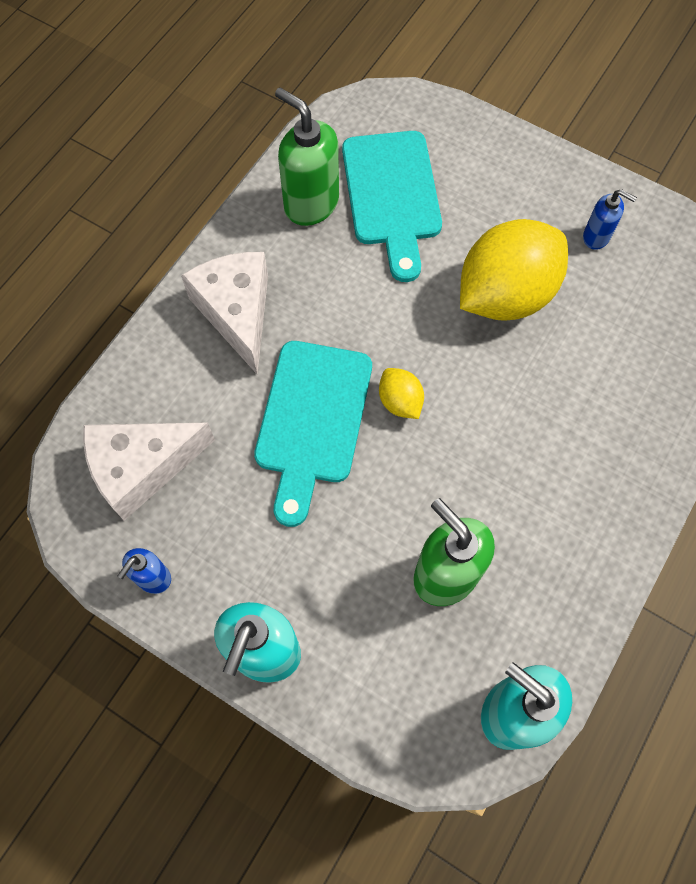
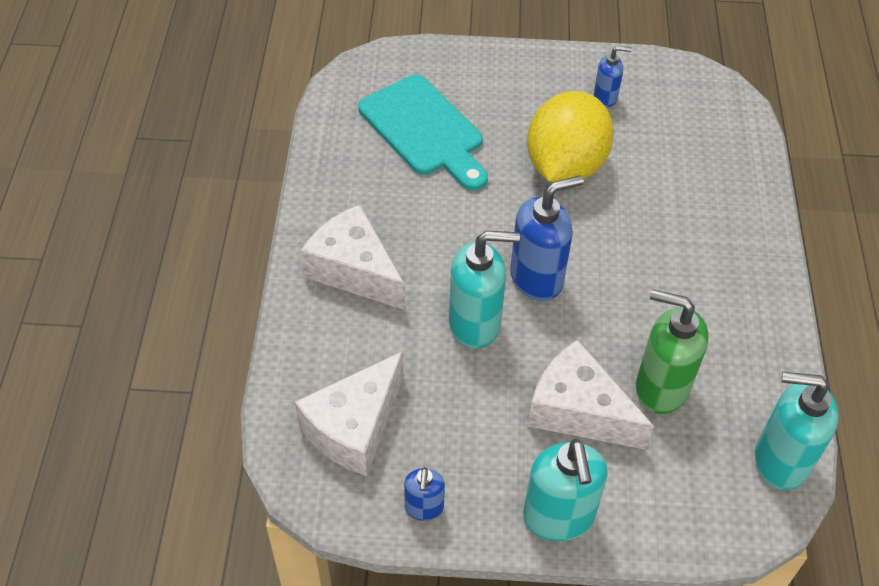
camera: 30 degrees left, 15 degrees down
turquoise cutting board [254,341,372,527] -> turquoise soap dispenser [449,231,520,349]
green soap dispenser [275,87,339,226] -> none
yellow lemon [379,368,424,419] -> blue soap dispenser [510,175,584,301]
none -> white cheese [528,340,654,450]

